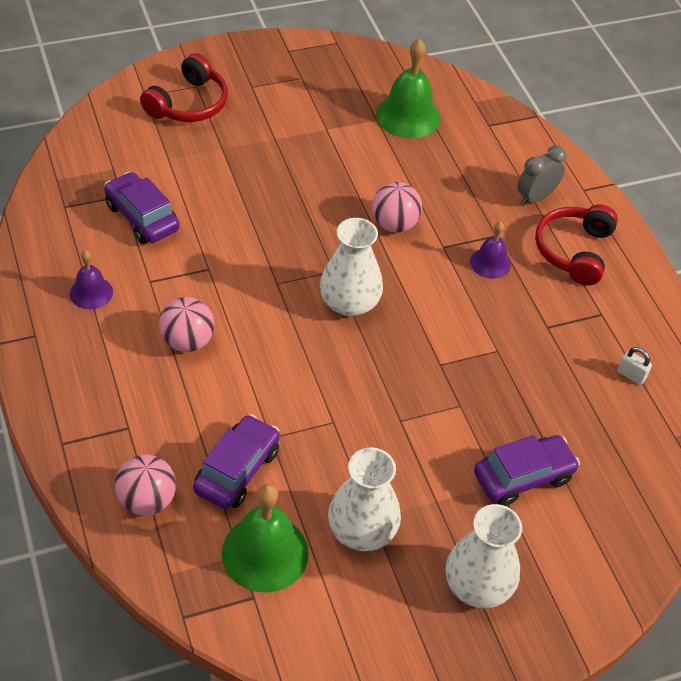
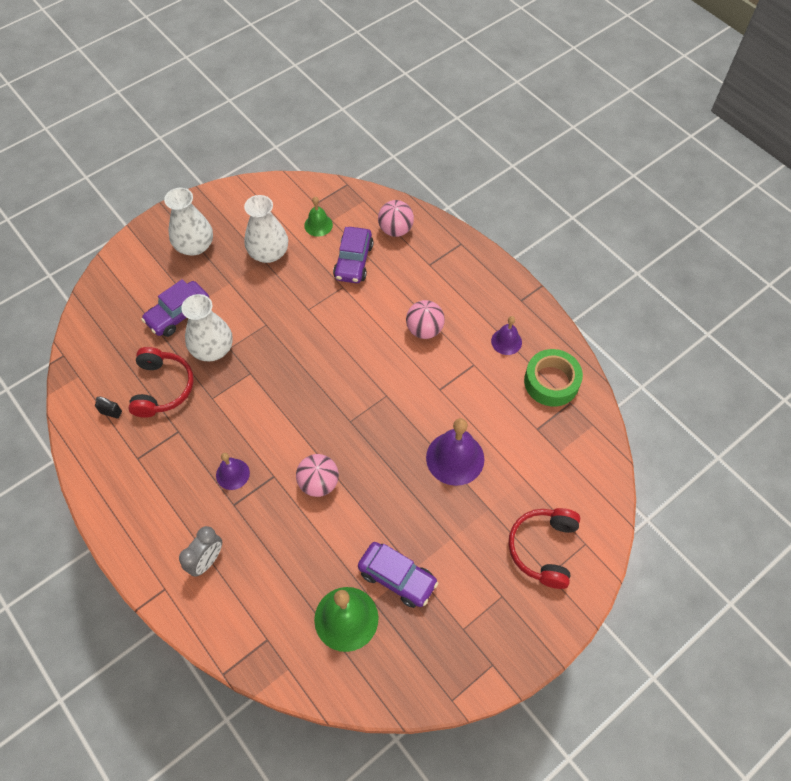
camera: 165 degrees right, 10 degrees up
purple car [104,172,180,244] -> purple car moved to [358,542,438,608]
green bell [222,484,309,593] -> green bell [304,197,333,237], size x0.57
white vase [320,218,383,316] -> white vase moved to [181,294,233,361]
red headphones [535,204,618,286] -> red headphones moved to [128,347,194,418]
white padlock [617,347,652,385] -> black padlock [95,397,122,418]
none -> purple bell [426,418,485,486]
none -> green tape [524,349,583,406]

